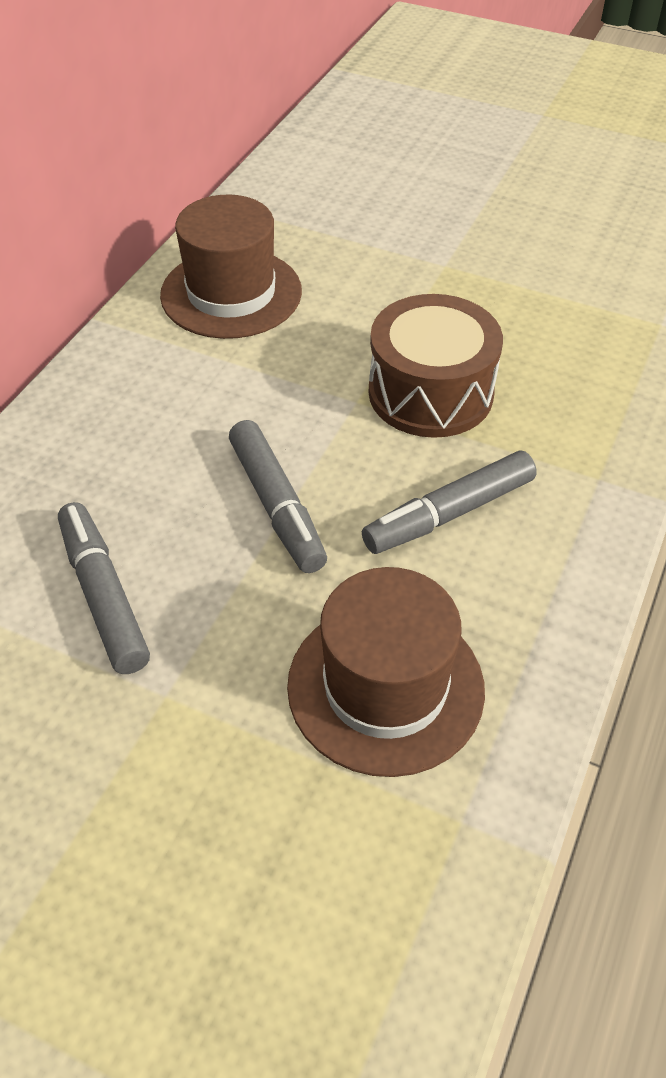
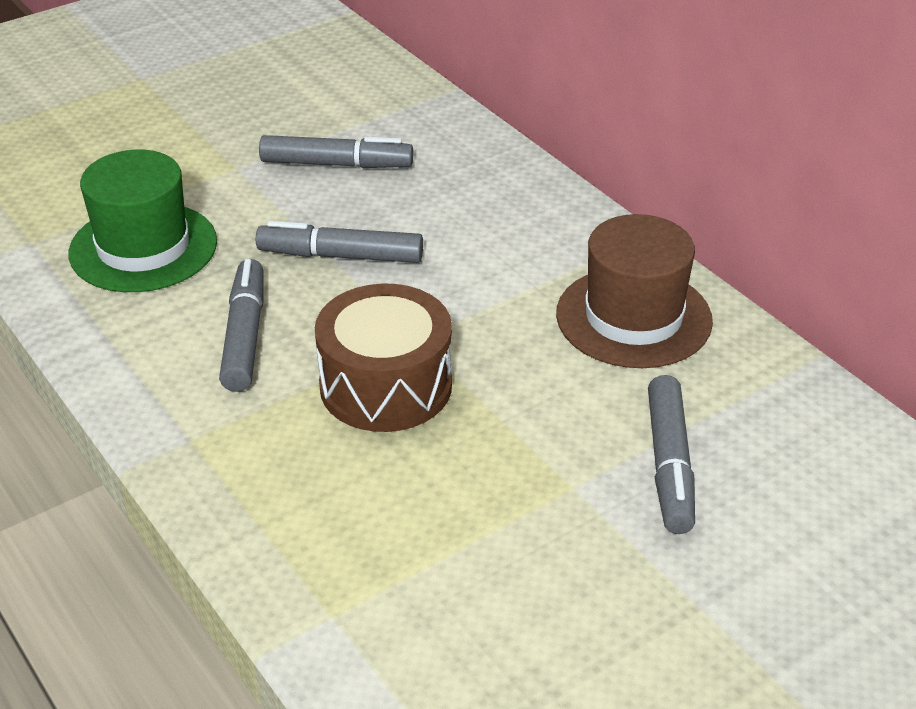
camera: 120 degrees right, 10 degrees down
brown hat [287,567,485,777] -> green hat [69,150,217,292]
none -> grey marker [648,375,695,534]

